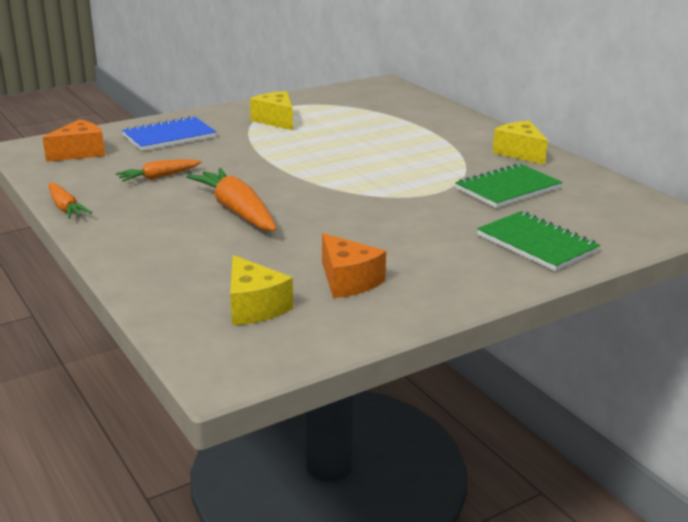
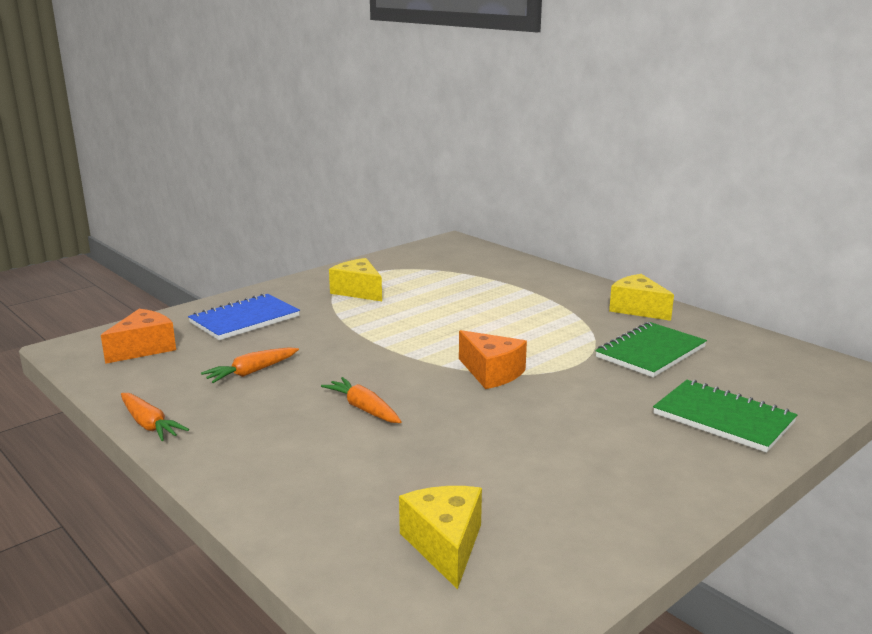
camera: 10 degrees left, 5 degrees down
orange carrot [186,168,277,231] -> orange carrot [321,377,402,423], size x0.58
yellow cheese [230,255,293,325] -> yellow cheese turned 150 degrees counterclockwise [399,486,482,589]
orange cheese [322,233,386,298] -> orange cheese moved to [459,330,527,389]

